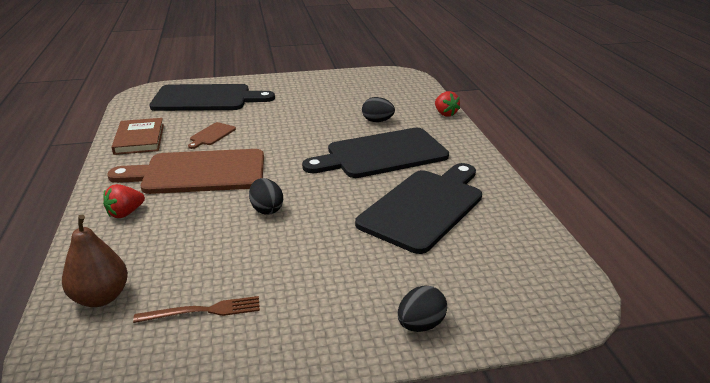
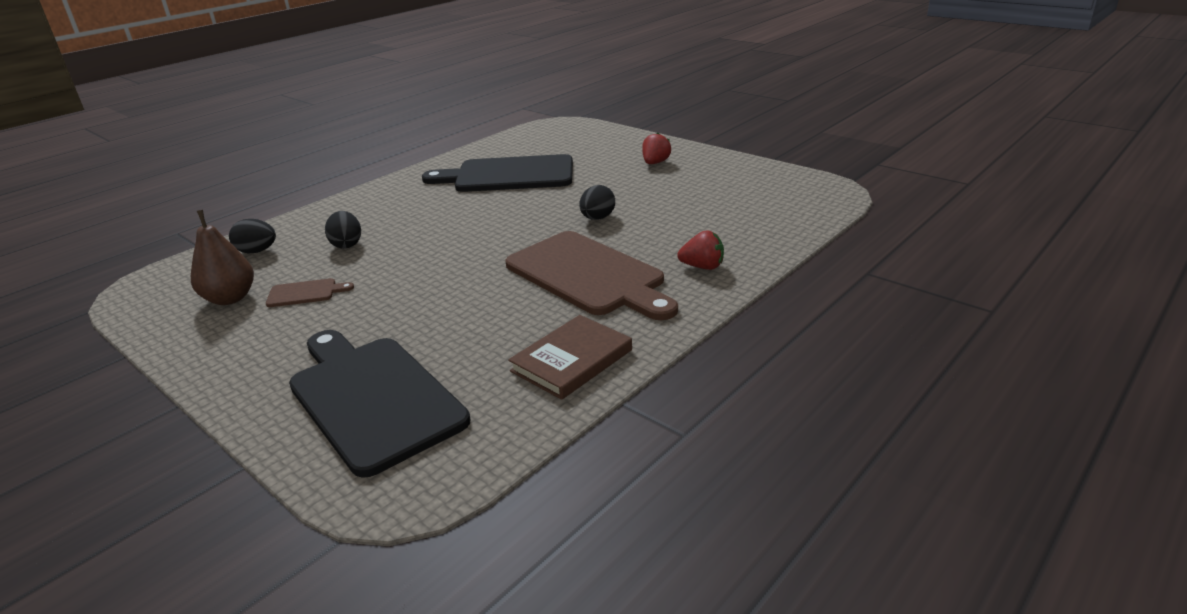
camera: 125 degrees left, 0 degrees up
brown pear [62,215,128,307] -> brown pear moved to [191,210,254,305]
brown fork [133,296,260,323] -> none
brown cutting board [188,122,236,149] -> brown cutting board moved to [266,278,354,307]
black cutting board [302,128,449,178] -> none
black egg [398,285,447,332] -> black egg moved to [229,219,276,253]
red strawberry [435,91,460,117] -> red strawberry moved to [642,133,671,164]

